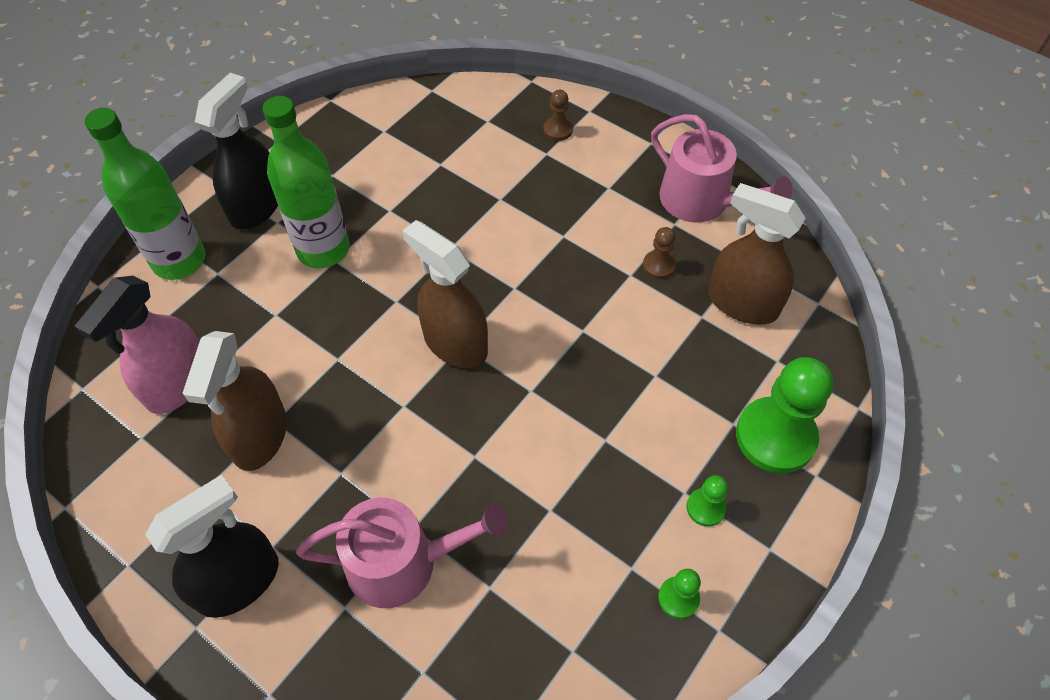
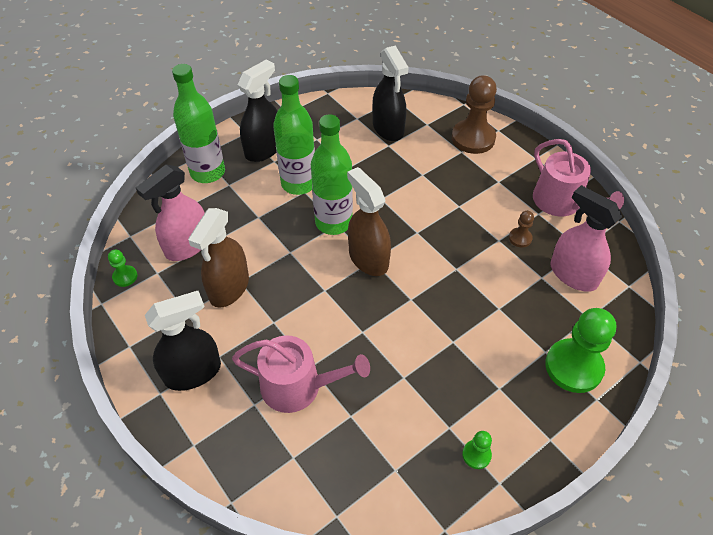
camera: 15 degrees right, 5 degrees down
brown pawn [543,90,573,141] -> brown pawn [452,75,497,154], size x2.14
green pawn [686,475,728,527] -> green pawn moved to [108,250,138,287]
brown spray bottle [708,183,805,325] -> pink spray bottle [550,185,622,292]
none -> green bottle [311,114,353,235]
none -> black spray bottle [373,45,409,141]

